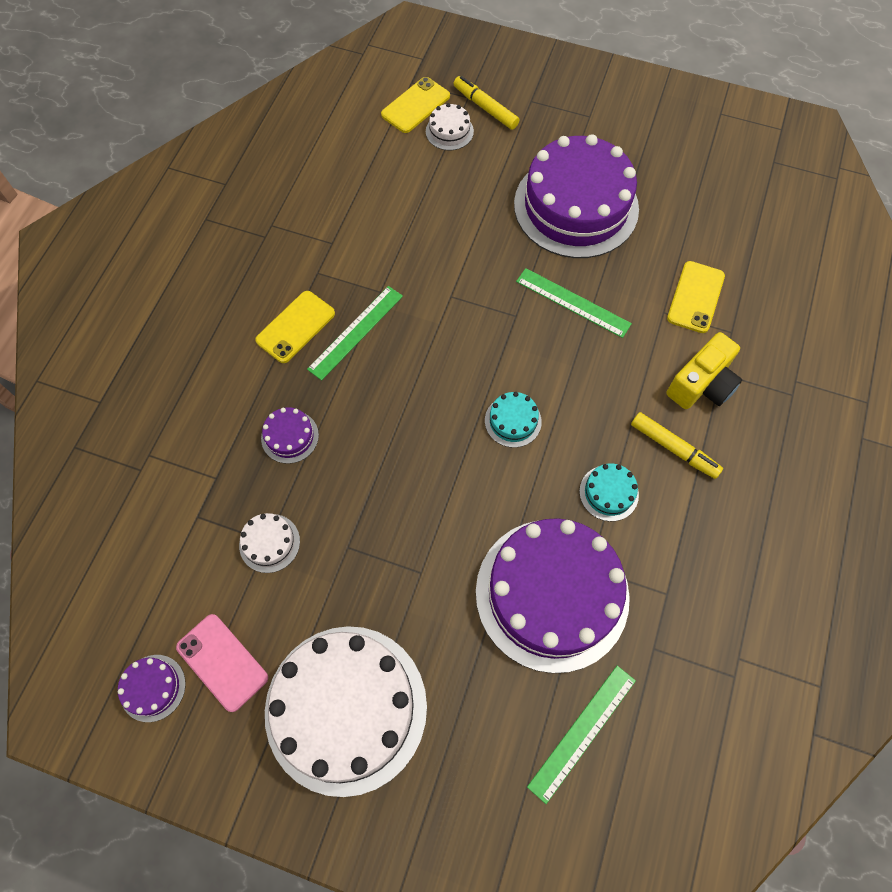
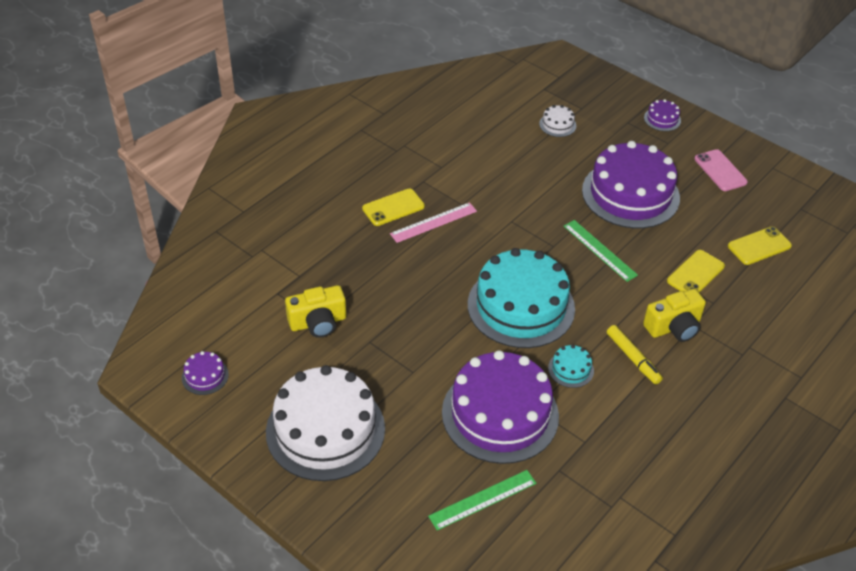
camera: 20 degrees right, 20 degrees down
pink phone [176,614,268,712] -> pink phone moved to [694,149,748,191]
white cake [239,513,300,573] -> yellow camera [285,285,346,338]
purple cake [261,407,319,464] -> purple cake moved to [644,99,681,131]
green ruler [307,286,403,380] -> pink ruler [390,202,477,243]
yellow phone [381,77,450,133] -> yellow phone moved to [728,227,792,265]
yellow marker [454,76,520,130] -> none
turquoise cake [485,392,542,448] -> turquoise cake [468,248,575,348], size x2.47

